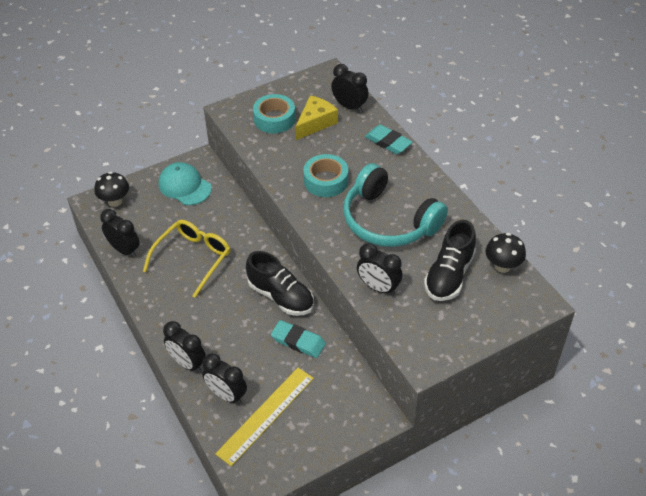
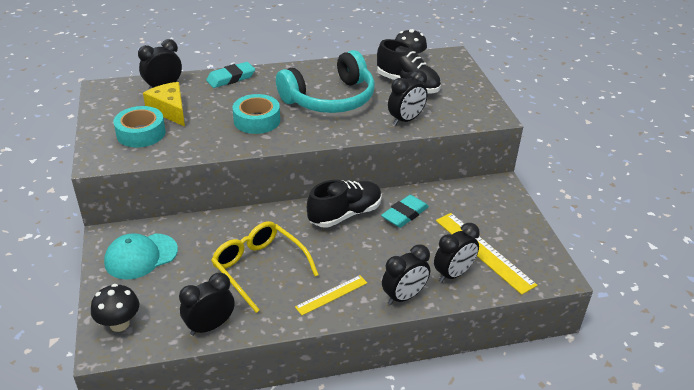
camera: 75 degrees left, 10 degrees down
none -> yellow ruler [295,275,367,315]

